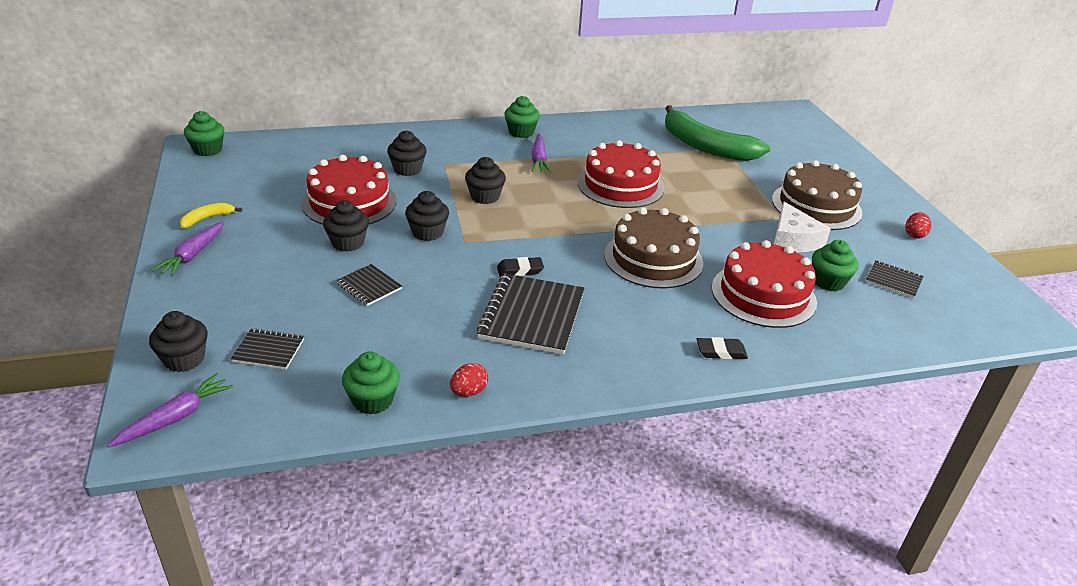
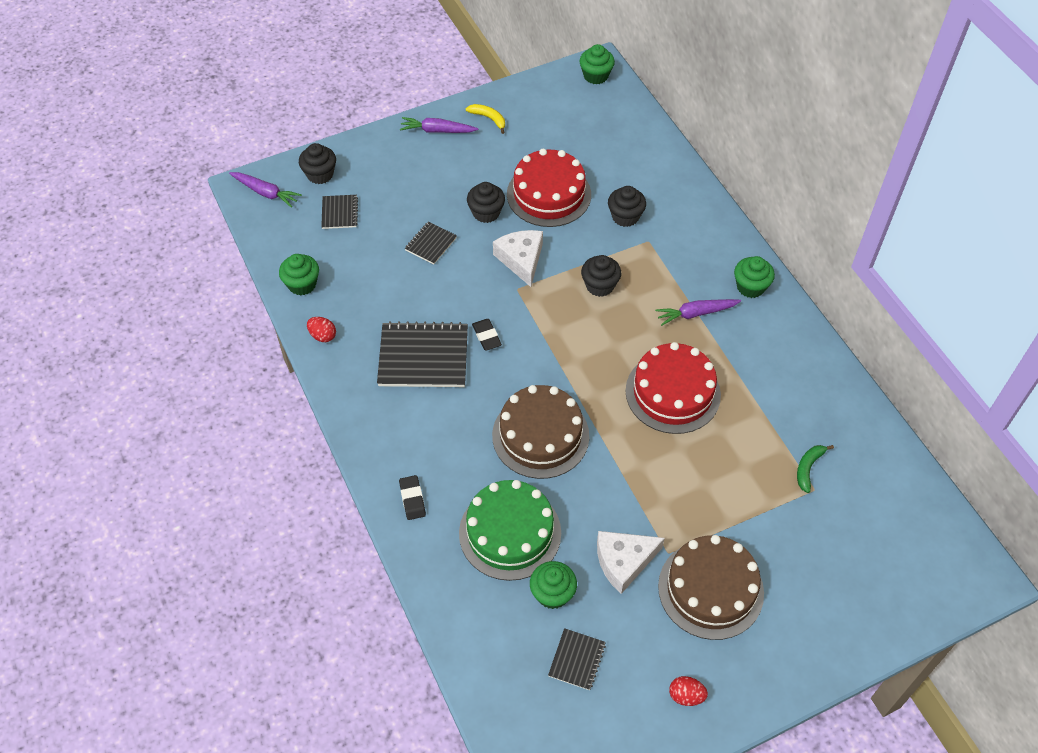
camera: 80 degrees right, 20 degrees up
black cupcake [405,191,449,241] -> white cheese [493,230,543,287]
green banana [665,105,770,161] -> green banana [797,445,834,493], size x0.40
red cake [712,240,817,328] -> green cake [459,480,561,581]

